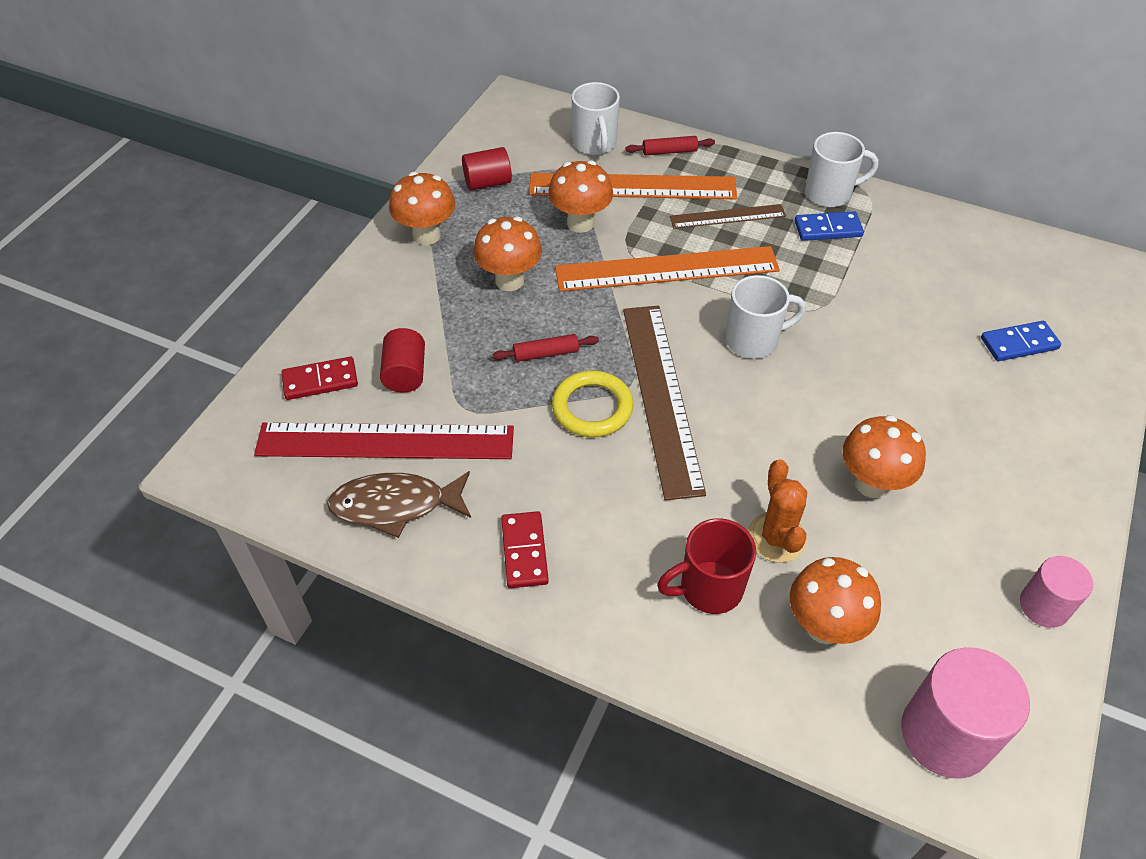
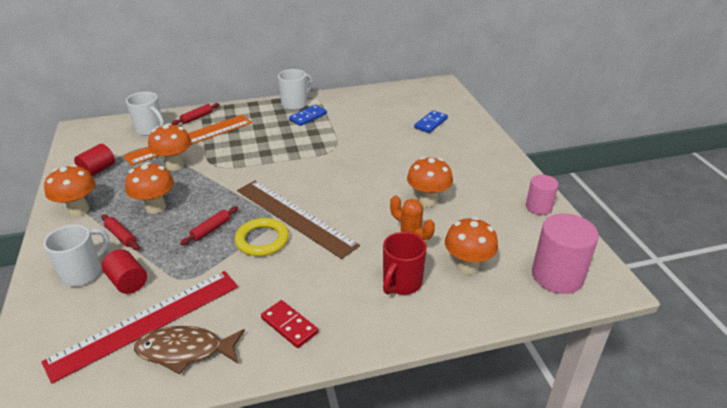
camera: 40 degrees left, 15 degrees down
red domino [281,357,358,400] -> none
brown fish [327,471,471,538] -> brown fish turned 45 degrees clockwise [134,326,245,375]
orange ruler [555,246,780,292] -> none
brown ruler [670,204,786,229] -> none
white mug [726,275,806,359] -> white mug moved to [43,225,109,286]
none -> red rolling pin [101,214,140,250]

